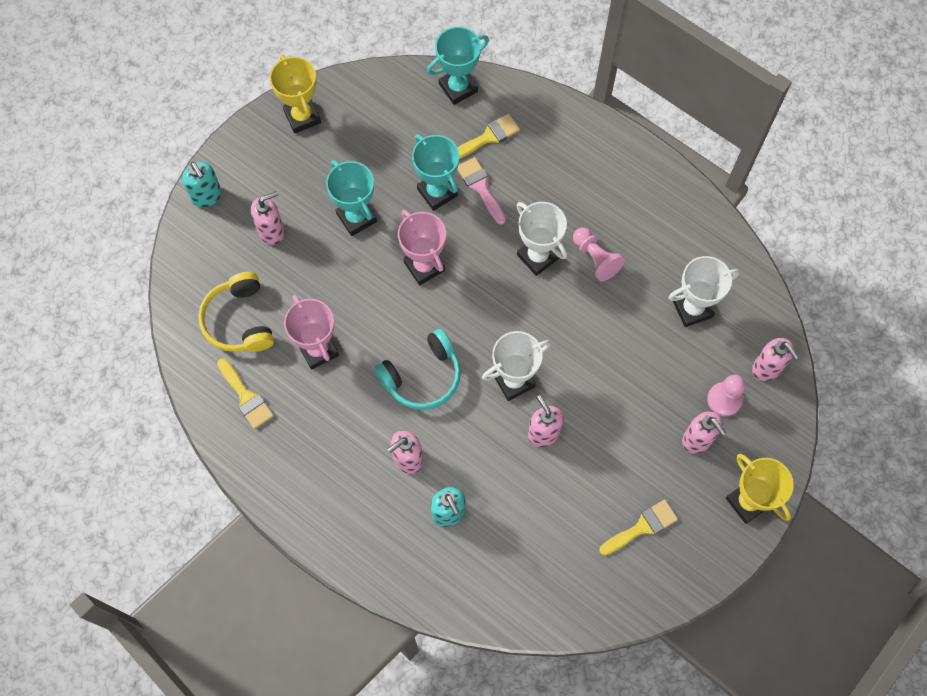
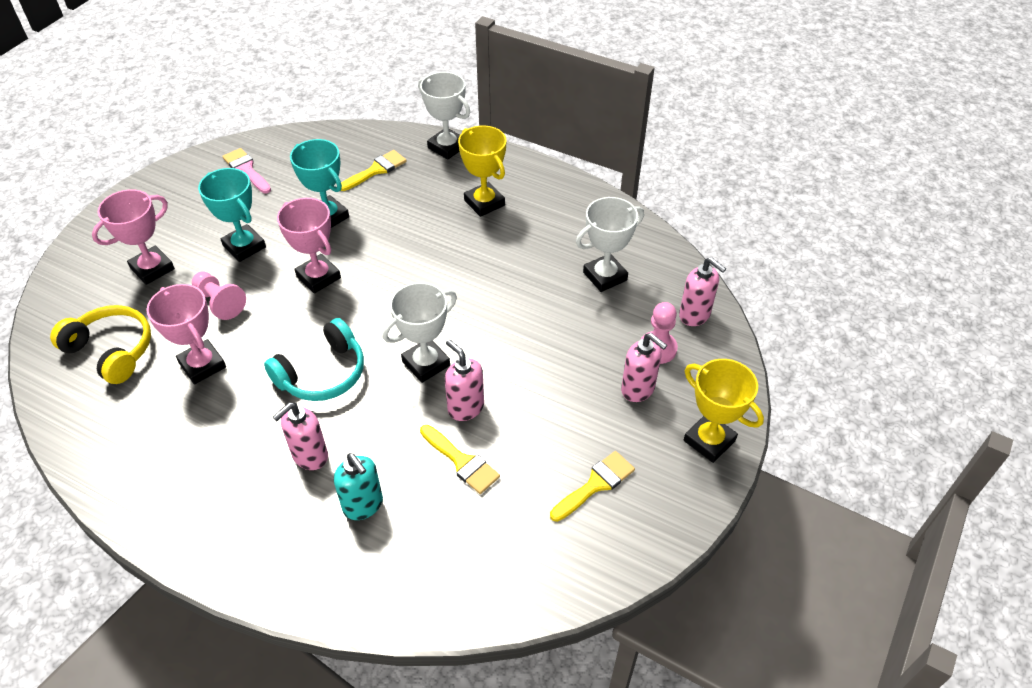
camera: 10 degrees left, 20 degrees down
turquoise soap dispenser [182,162,222,208] -> none
yellow headphones [198,272,274,352] -> yellow headphones turned 150 degrees clockwise [50,305,151,384]
yellow brush [217,358,274,429] -> yellow brush moved to [420,425,500,494]
pink soap dispenser [251,191,285,245] -> pink trophy [92,189,175,285]
yellow trophy [270,54,321,133] -> yellow trophy moved to [458,125,506,217]
turquoise trophy [427,27,489,105] -> none
pink brush [457,157,506,225] -> pink brush moved to [222,148,271,193]
white trophy [516,202,567,276] -> white trophy moved to [418,72,470,160]
pink pawn [573,228,625,282] -> pink pawn moved to [192,271,246,320]

